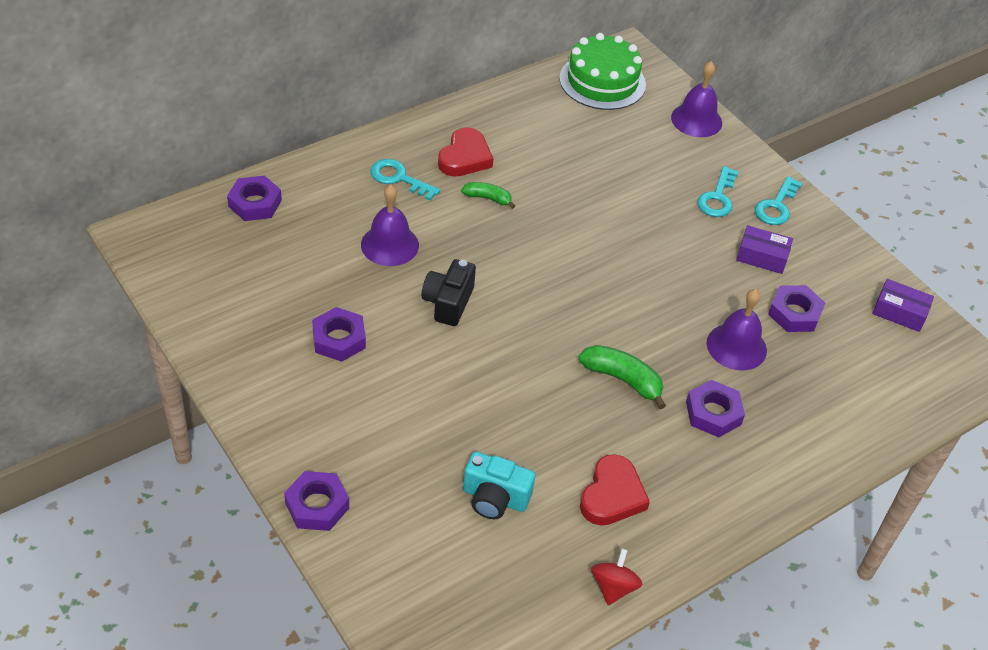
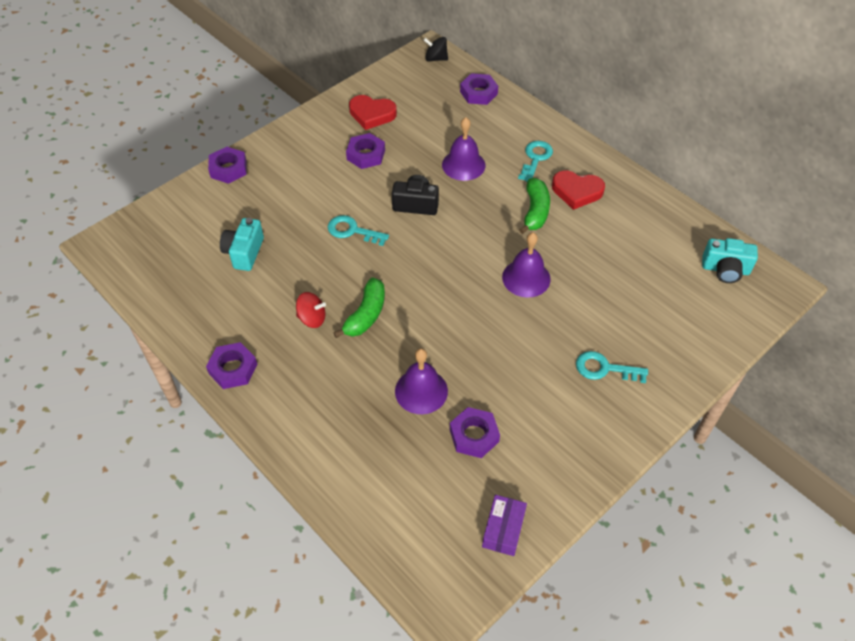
camera: 85 degrees right, 5 degrees up
green banana [461,182,515,209] -> green banana [519,178,550,234], size x1.58
green cake [559,33,646,110] -> turquoise camera [702,238,758,283]
red heart [580,454,650,526] -> red heart moved to [349,95,397,130]
red spinning top [591,549,643,605] -> red spinning top moved to [296,292,326,328]
purple bell [671,61,722,137] -> purple bell moved to [502,232,551,298]
purple nut [686,380,745,437] -> purple nut moved to [206,342,257,389]
purple box [736,225,793,274] -> none
turquoise key [755,176,802,225] -> turquoise key moved to [328,215,389,246]
none -> black spinning top [424,37,448,62]

